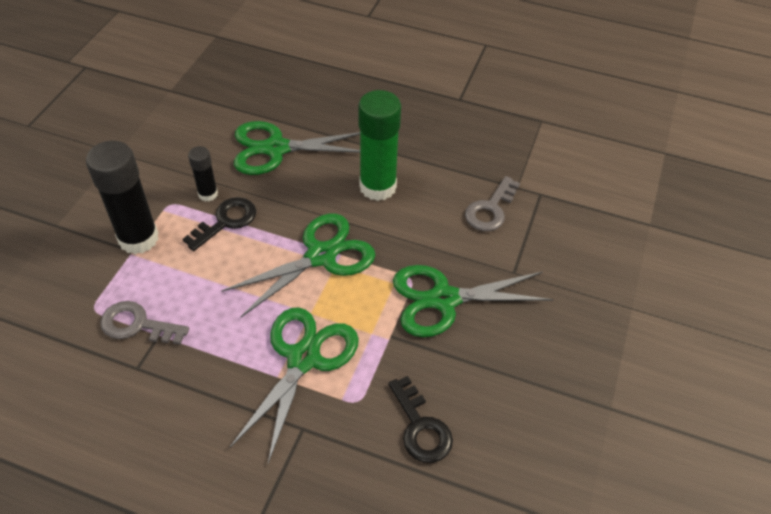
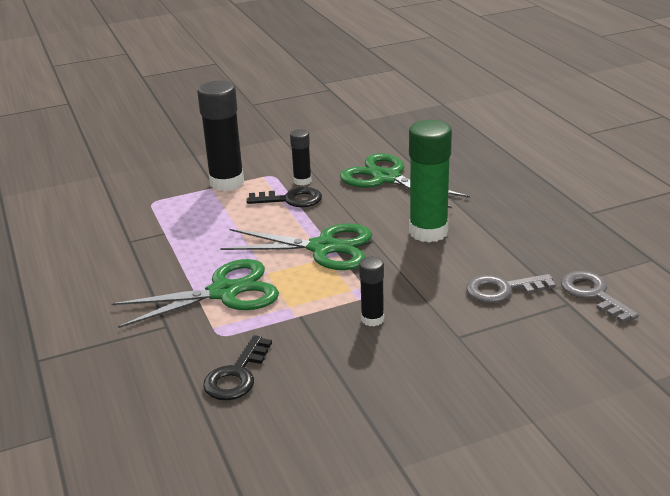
camera: 50 degrees right, 20 degrees down
grey key [100,301,189,345] -> grey key moved to [561,271,639,323]
green scissors [393,265,553,337] -> black glue stick [359,257,384,326]

